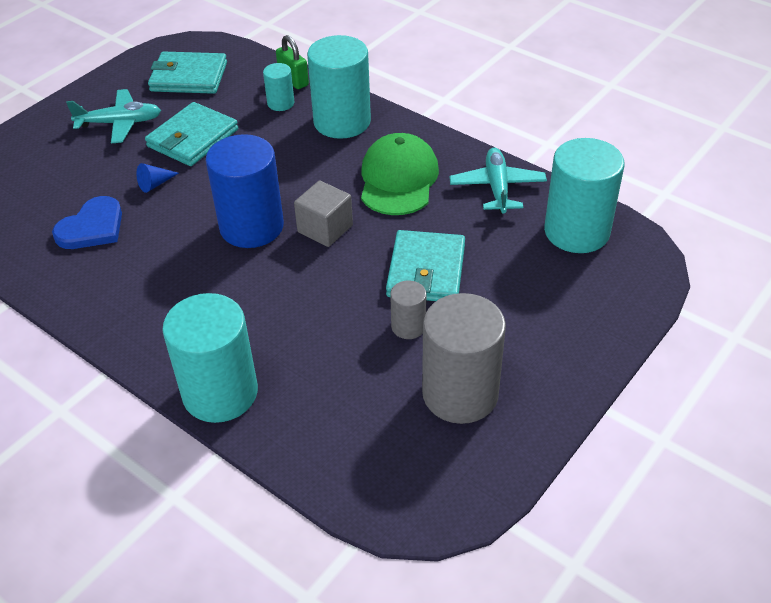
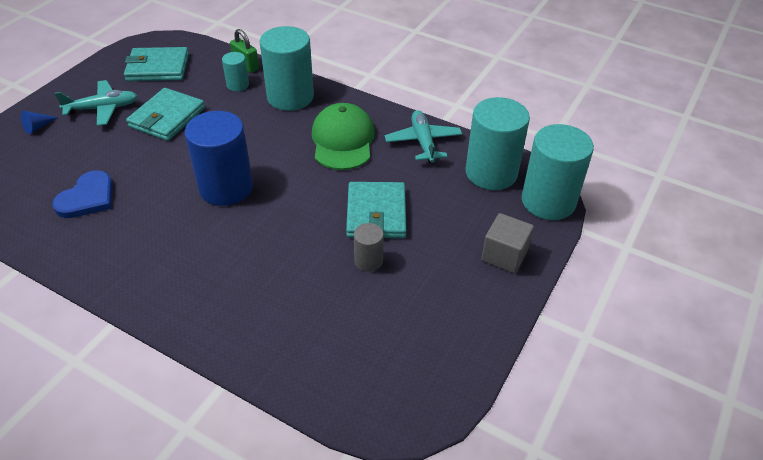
camera: 10 degrees left, 0 degrees up
blue cone [136,163,179,193] -> blue cone moved to [21,110,58,134]
turquoise cylinder [162,293,258,423] -> turquoise cylinder moved to [521,124,594,220]
grey cube [294,180,353,247] -> grey cube moved to [481,213,534,273]
grey cylinder [422,293,506,424] -> none

